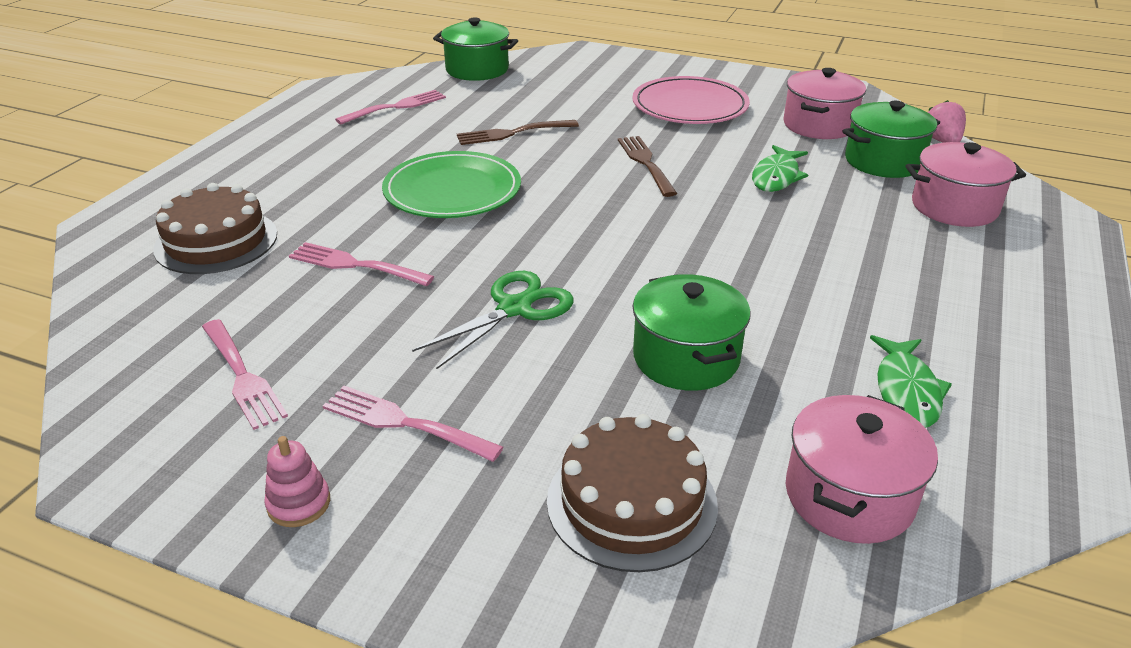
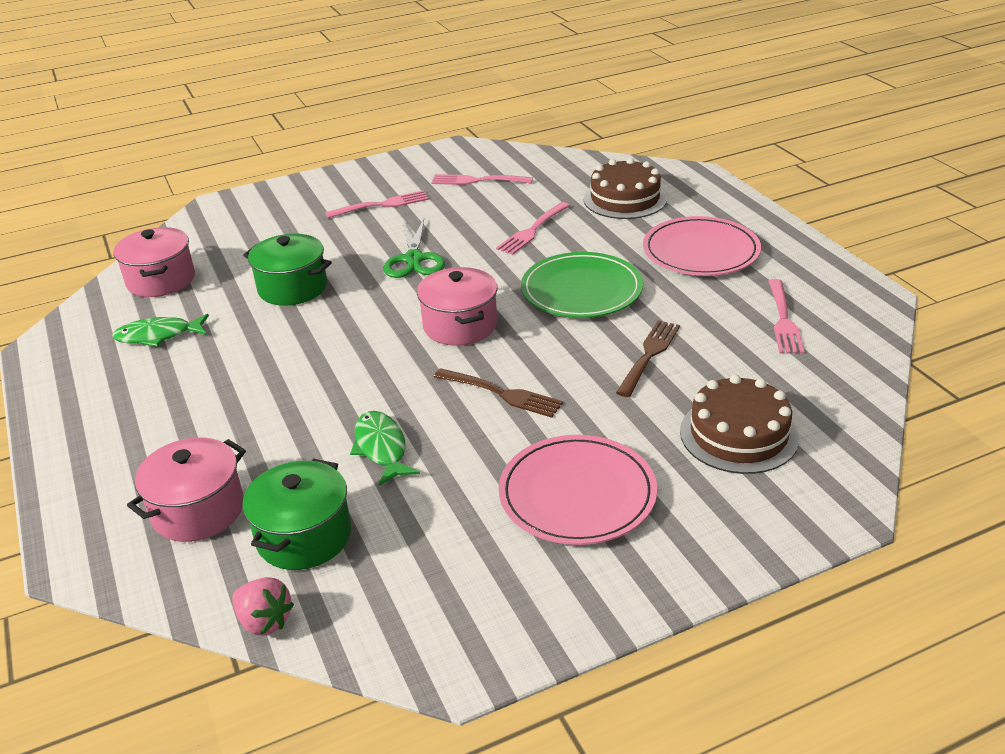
camera: 135 degrees right, 0 degrees up
pink stacking toy [264,436,330,527] -> none
pink fork [289,242,434,286] -> pink fork turned 150 degrees clockwise [496,202,570,255]
green pot [433,17,518,81] -> none
brown cake [547,414,718,572] -> brown cake moved to [680,375,799,474]
pink pot [784,68,866,139] -> pink pot moved to [417,267,498,346]
green fish [870,335,952,428] -> green fish turned 60 degrees counterclockwise [112,314,209,347]
none -> pink plate [643,216,761,276]

